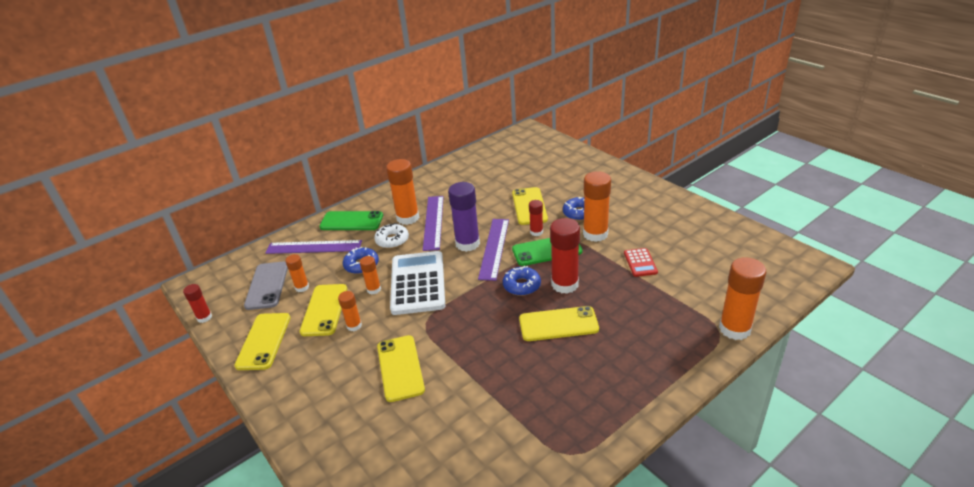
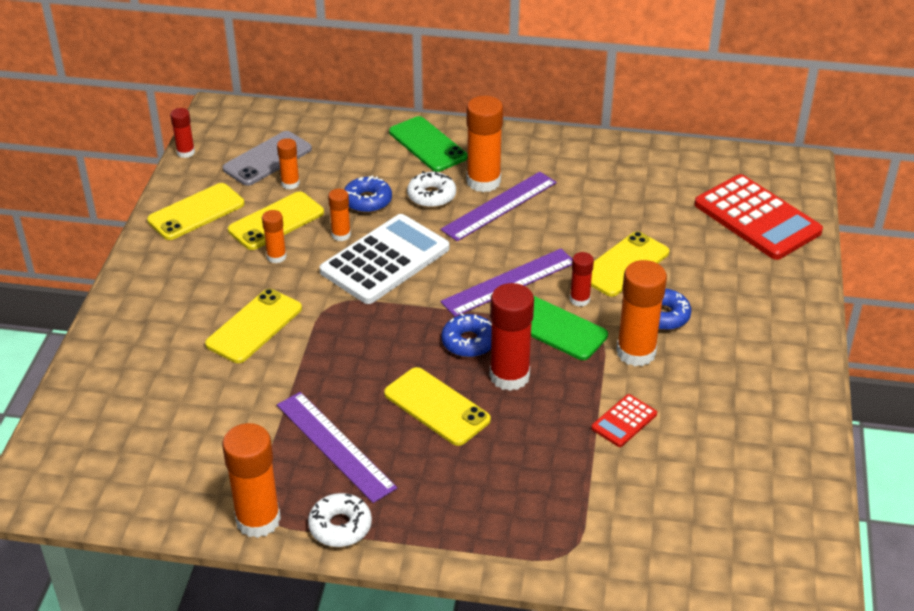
camera: 45 degrees right, 5 degrees up
purple ruler [265,240,362,254] -> purple ruler moved to [277,392,397,503]
purple glue stick [448,182,480,252] -> none
orange glue stick [719,257,766,340] -> orange glue stick moved to [222,423,281,538]
none -> white donut [308,493,372,547]
none -> red calculator [694,174,823,260]

